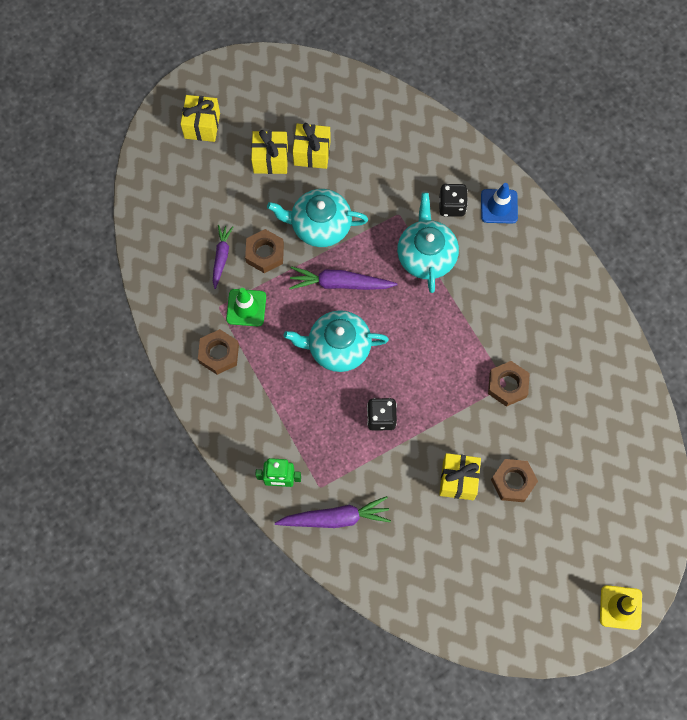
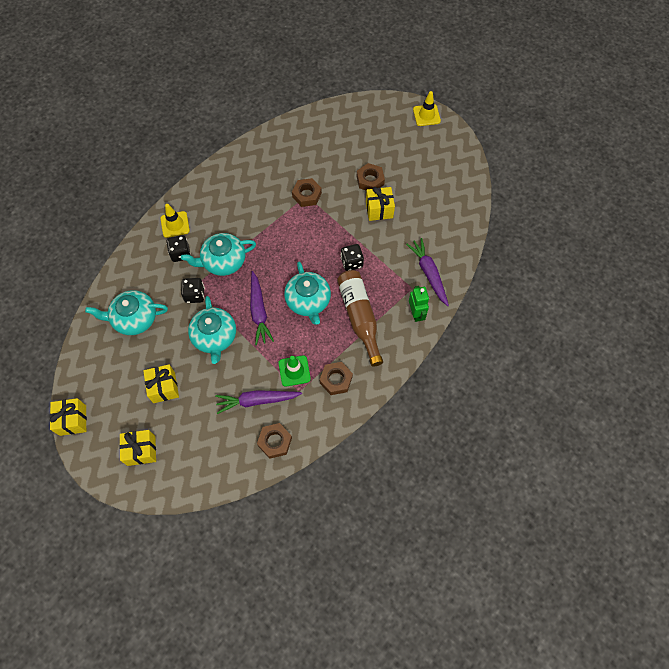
camera: 105 degrees left, 5 degrees down
purple carrot [213,225,233,289] -> purple carrot [215,390,302,414], size x1.55
brown nut [245,229,284,273] -> brown nut moved to [257,423,292,459]
yellow gift [293,123,331,169] -> yellow gift moved to [50,398,87,436]
blue traffic cone [481,183,518,224] -> yellow traffic cone [160,204,190,238]
none -> turquoise teapot [85,290,168,335]
none -> black dice [181,278,205,303]
none -> brown bottle [337,270,383,367]

